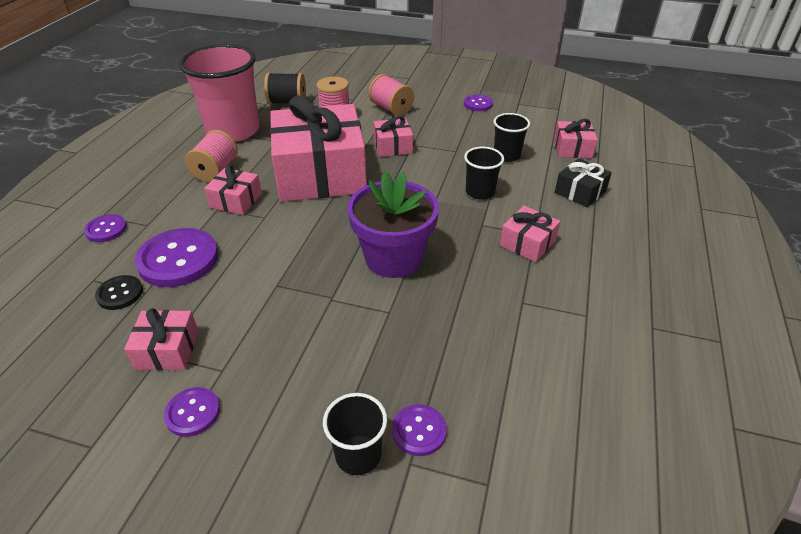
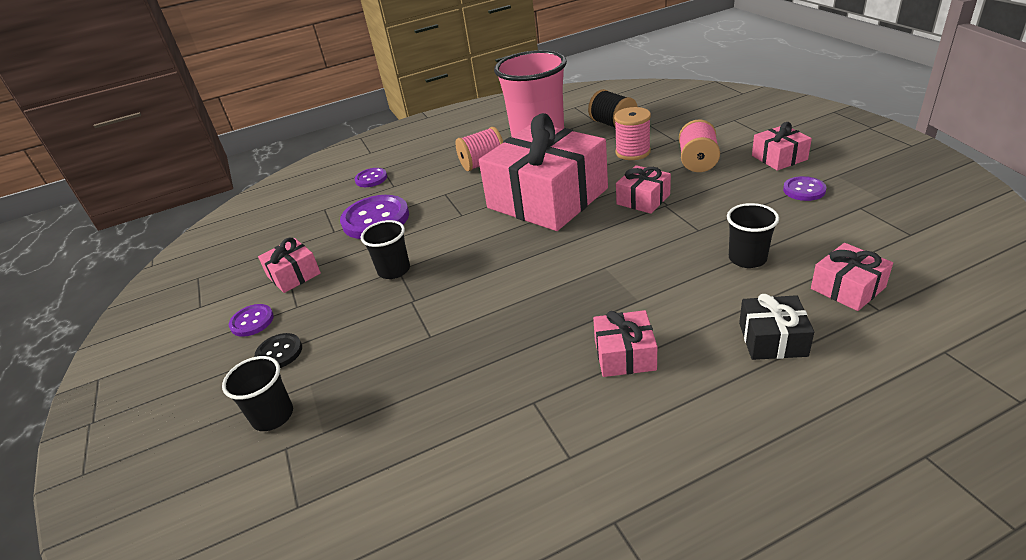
camera: 55 degrees right, 5 degrees down
black button [95,275,143,310] -> black button moved to [254,333,302,368]
pink gift [204,165,262,215] -> pink gift moved to [752,122,812,171]
purple flower pot [347,171,439,278] -> none
purple button [392,404,447,456] -> none
black cup [464,147,504,200] -> black cup moved to [361,220,410,279]

